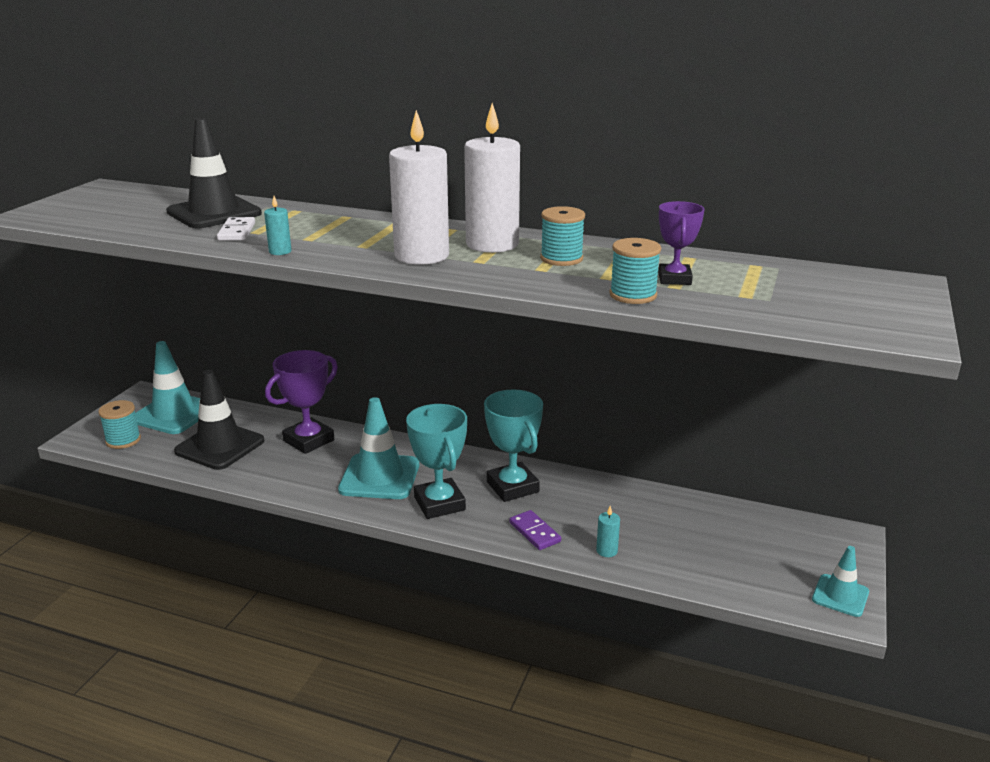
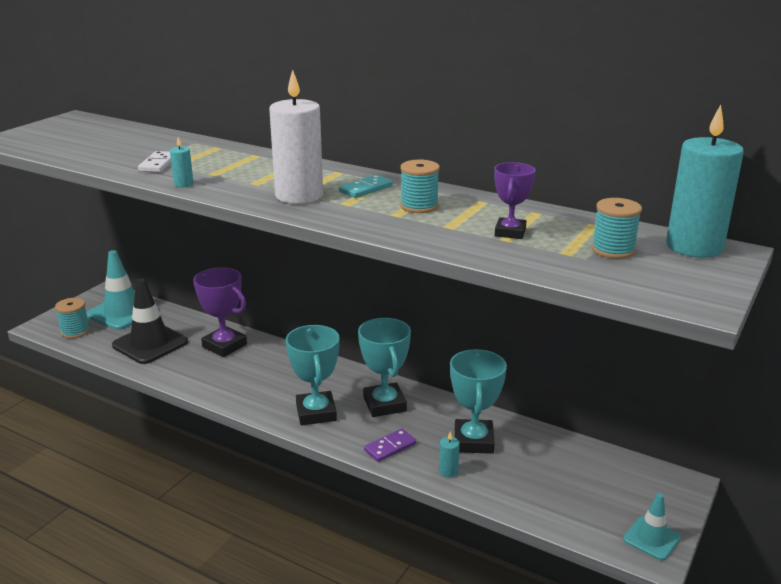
camera: 10 degrees right, 0 degrees up
black traffic cone [166,118,262,228] -> none
purple trophy [265,350,338,454] -> purple trophy turned 75 degrees clockwise [193,267,247,357]
turquoise traffic cone [338,397,419,499] -> none
white candle [464,103,520,253] -> turquoise domino [339,175,393,198]
purple domino [509,510,561,550] -> purple domino turned 75 degrees clockwise [364,429,416,462]
turquoise spool [610,238,661,304] -> turquoise spool moved to [592,198,642,259]
none -> turquoise trophy [450,349,507,454]
none -> turquoise candle [666,105,744,258]

